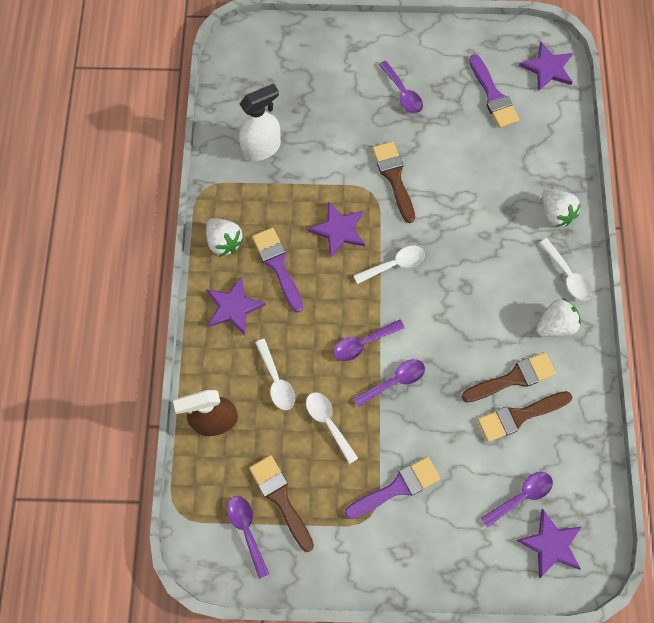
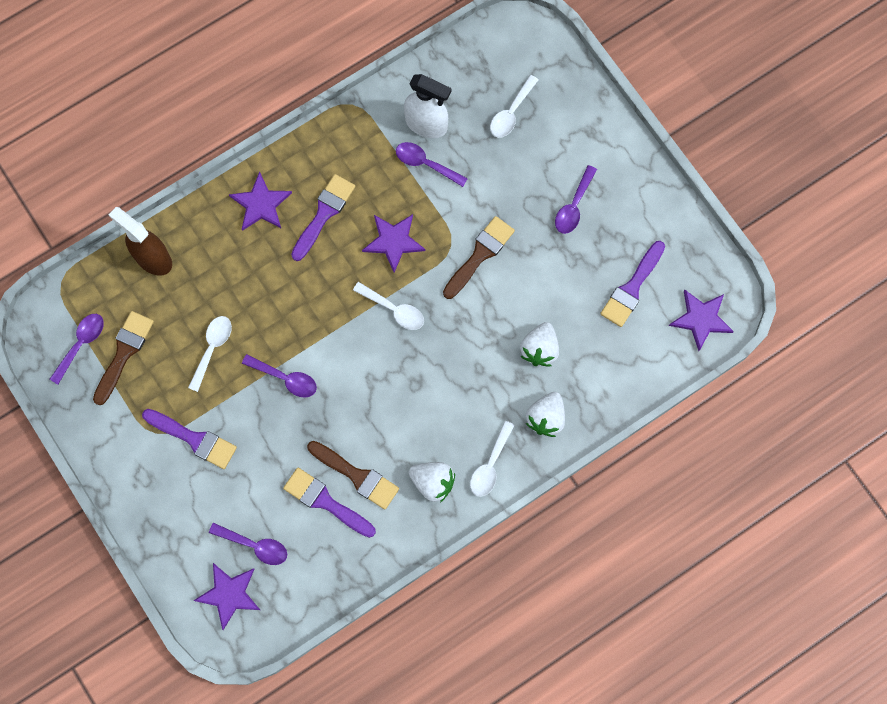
camera: 55 degrees right, 5 degrees up
white strawberry [206,218,244,257] -> white strawberry moved to [520,322,559,366]
white spoon [255,339,295,410] -> white spoon moved to [490,75,538,138]
purple spoon [333,319,405,361] -> purple spoon moved to [396,142,468,187]
brown brush [477,391,572,442] -> purple brush [283,468,376,538]

